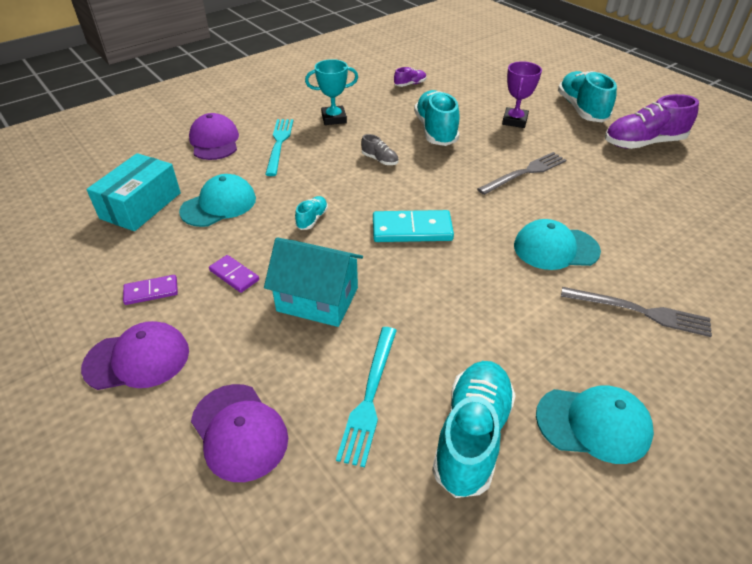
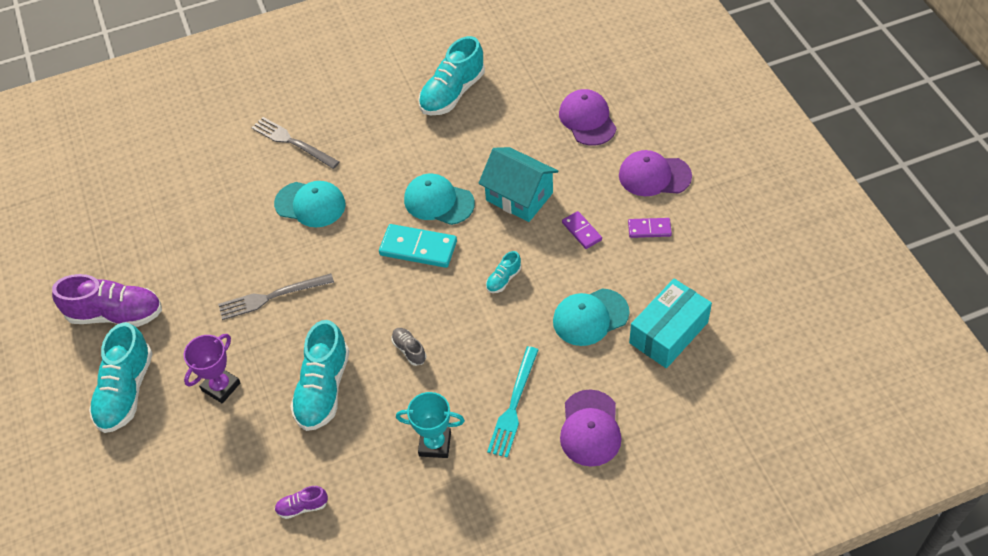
camera: 160 degrees left, 10 degrees up
turquoise fork [336,327,397,467] -> none
turquoise cap [536,385,654,464] -> turquoise cap moved to [404,174,475,225]

